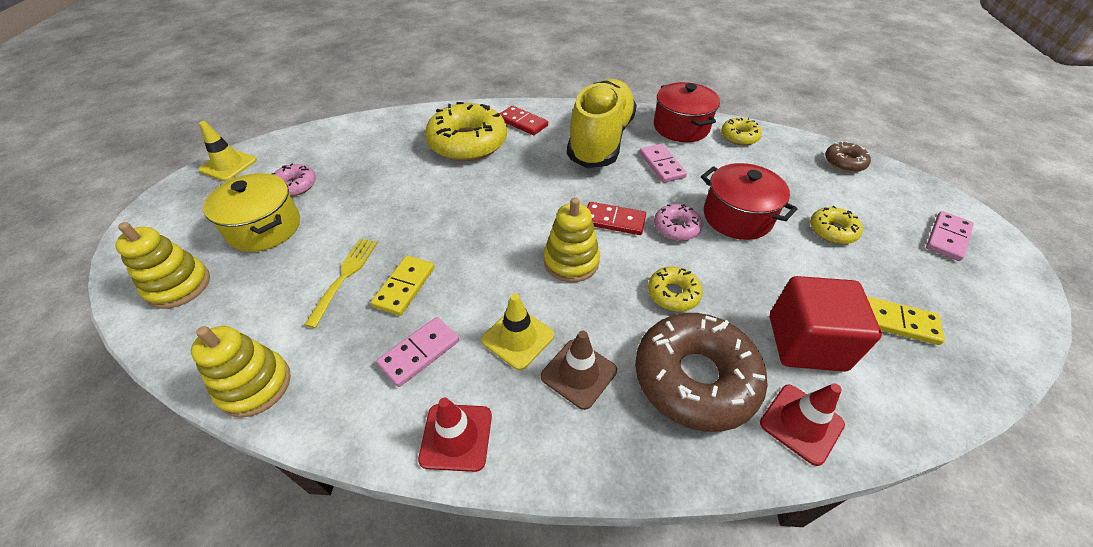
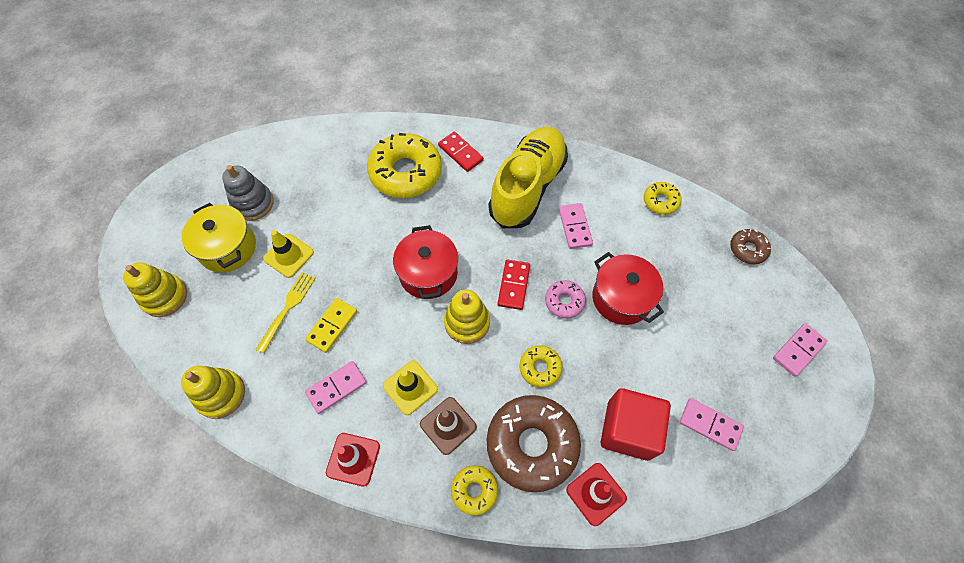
camera: 10 degrees right, 15 degrees up
yellow traffic cone [198,121,257,181] -> yellow traffic cone moved to [263,230,314,278]
pink donut [272,163,316,196] -> grey stacking toy [222,165,274,221]
red domino [587,202,646,235] -> red domino turned 75 degrees clockwise [497,259,530,310]
red pot [654,82,720,142] -> red pot moved to [393,225,458,299]
yellow donut [810,206,863,244] -> yellow donut moved to [451,465,498,515]
yellow domino [867,296,945,345] -> pink domino [679,398,744,451]

